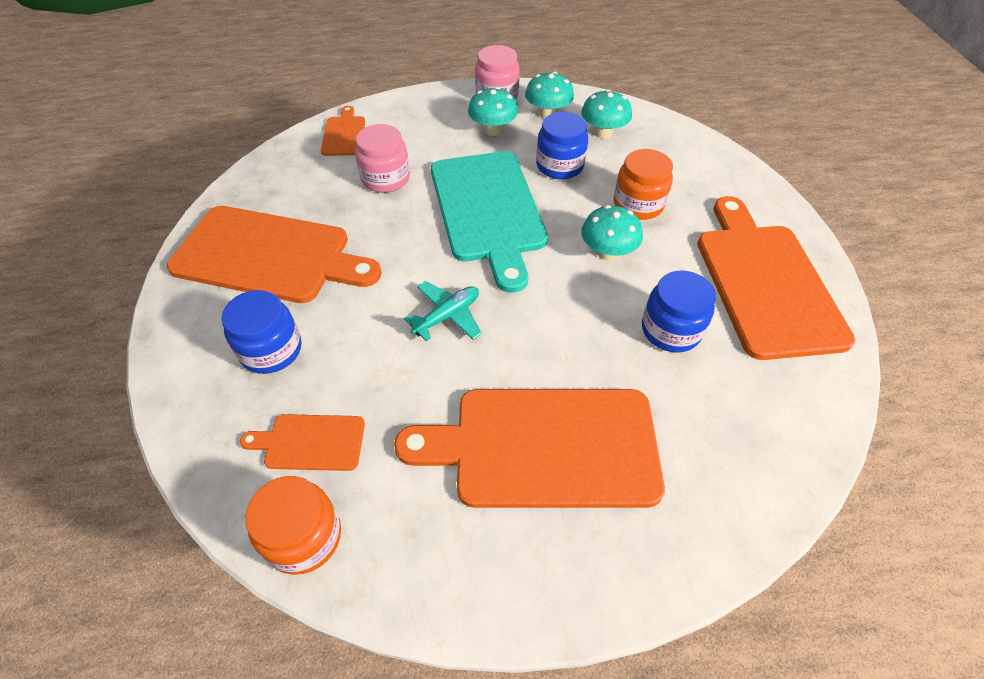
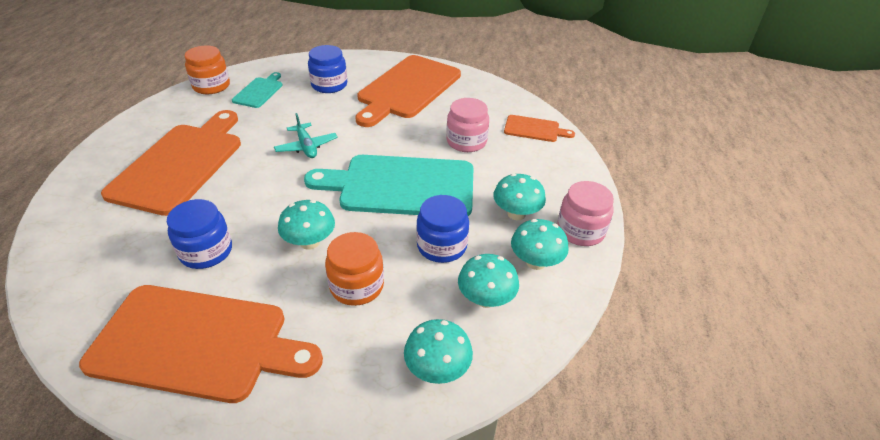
camera: 105 degrees right, 10 degrees down
orange cutting board [240,414,365,471] -> turquoise cutting board [232,72,283,108]
none -> turquoise mushroom [404,319,473,384]

